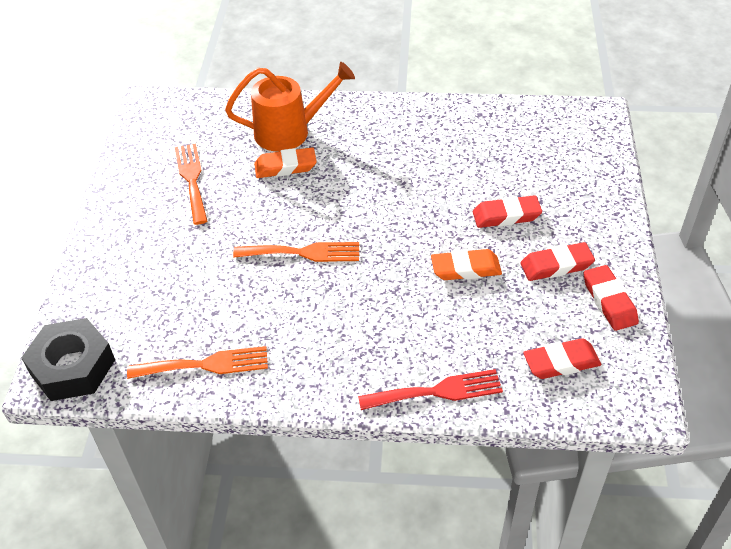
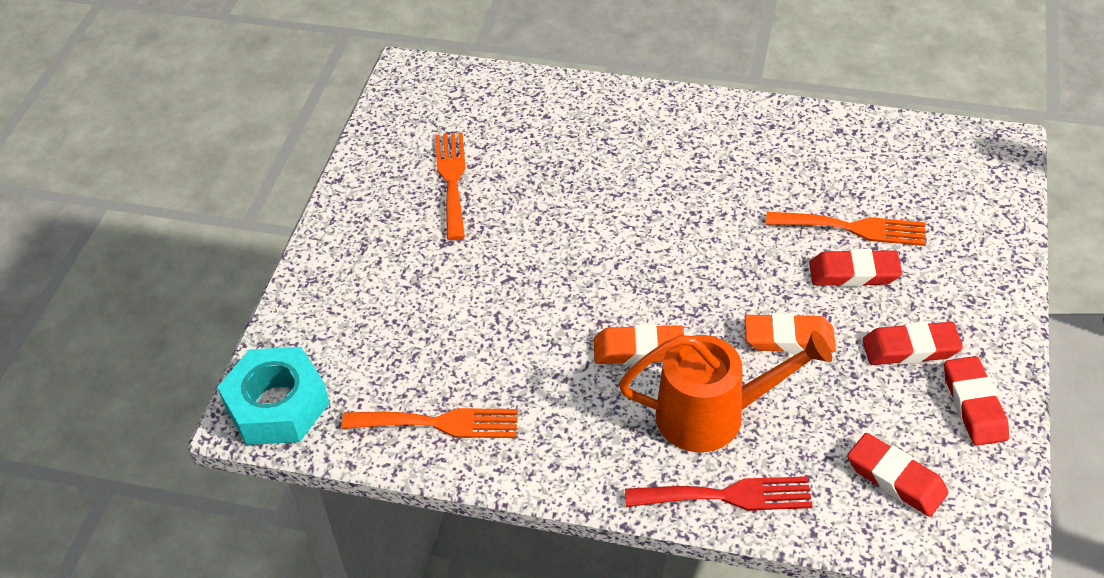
camera: 10 degrees right, 0 degrees up
black nut [21,318,115,401] -> turquoise nut [217,347,330,445]
orange watering can [225,62,355,152] -> orange watering can moved to [619,331,832,452]
orange fork [233,242,359,262] -> orange fork moved to [766,212,926,246]
orange eraser [254,147,317,178] -> orange eraser moved to [594,324,684,365]
red eraser [523,338,601,379] -> red eraser turned 45 degrees clockwise [847,433,948,517]

